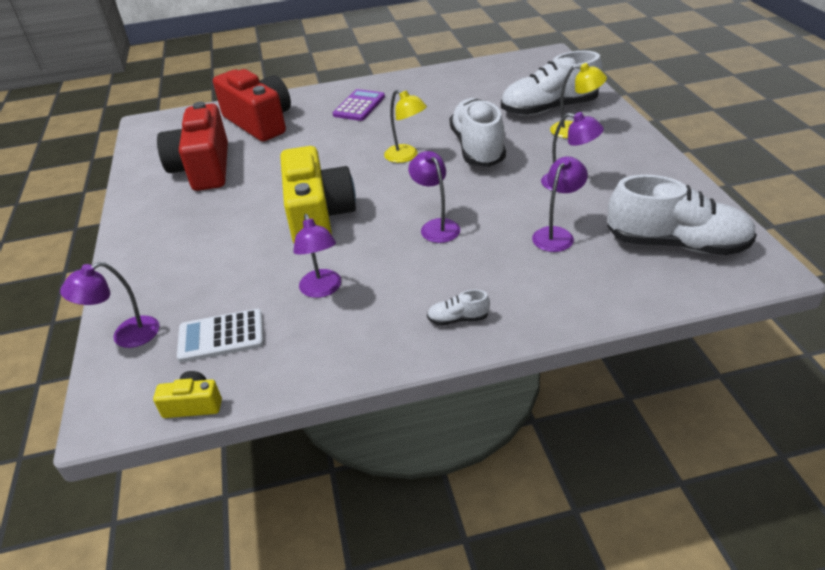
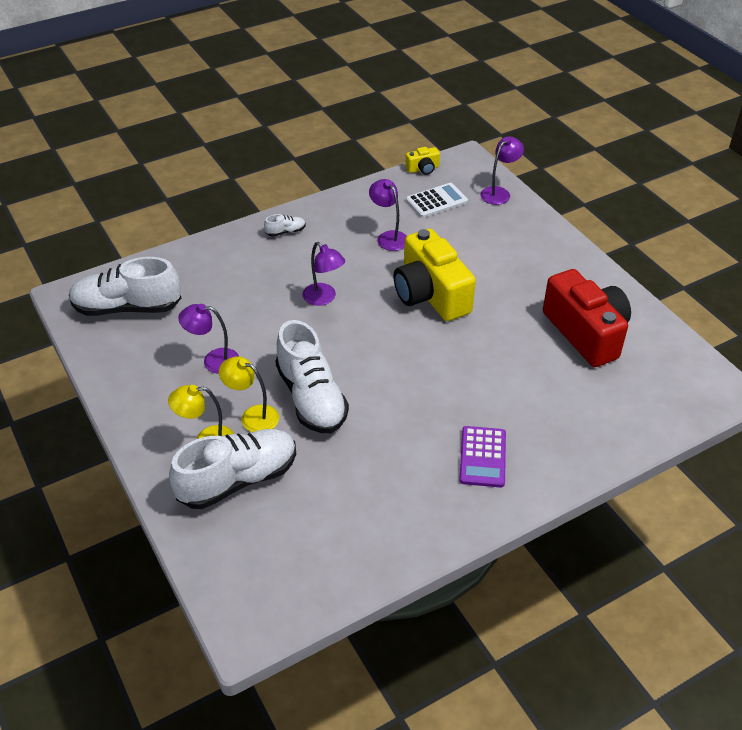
camera: 160 degrees right, 5 degrees up
red camera [213,69,291,141] -> none
yellow lamp [384,90,427,163] -> yellow lamp moved to [219,356,279,432]
purple lamp [532,156,588,252] -> none

